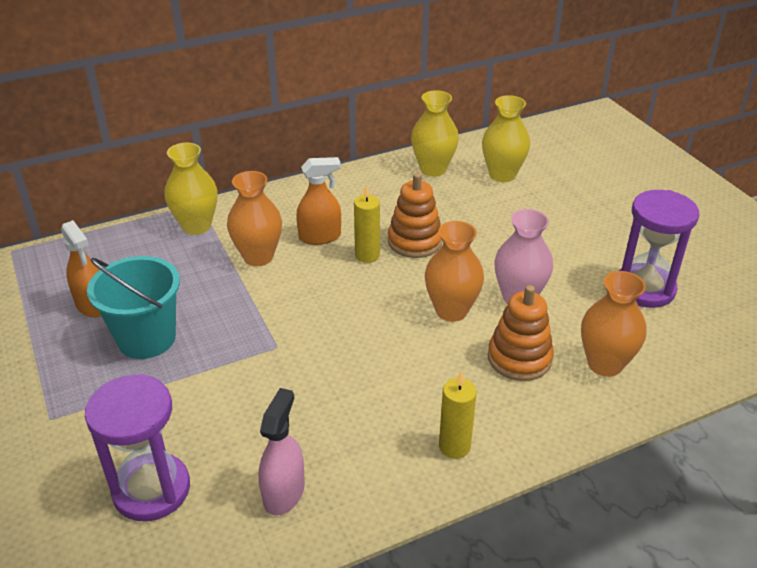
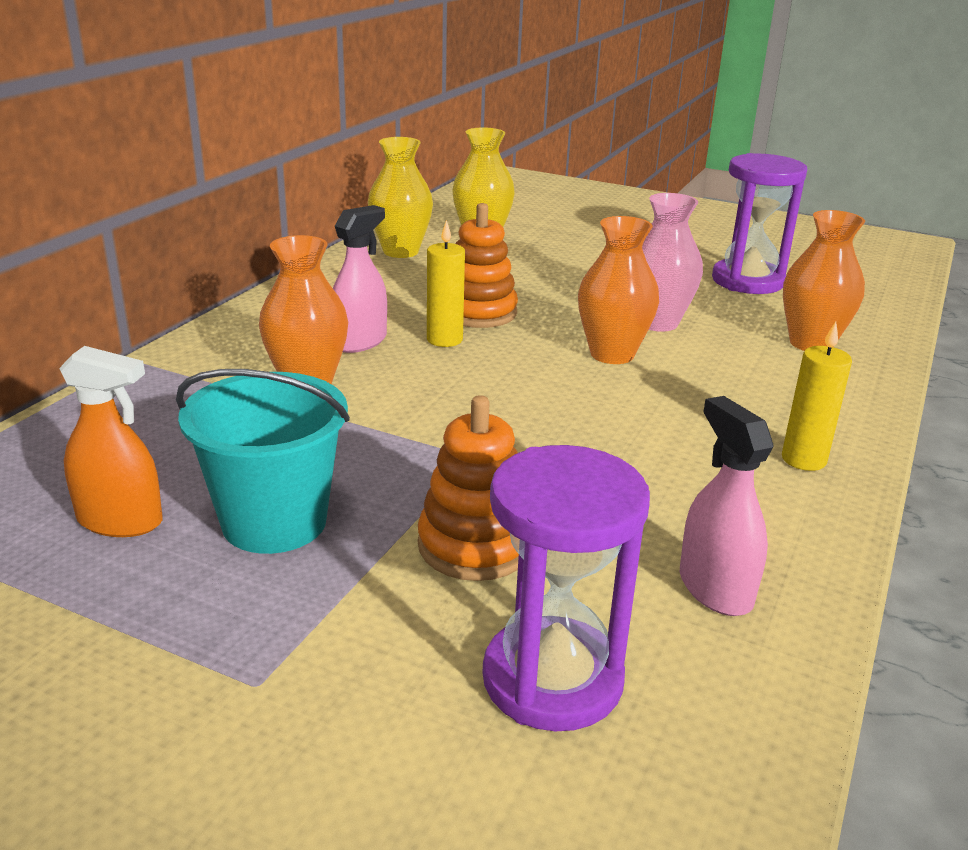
camera: 40 degrees left, 10 degrees down
yellow vase [164,143,218,235] -> none
orange spray bottle [296,157,341,245] -> pink spray bottle [333,205,387,353]
orange stacking toy [488,285,554,381] -> orange stacking toy moved to [418,395,519,581]

